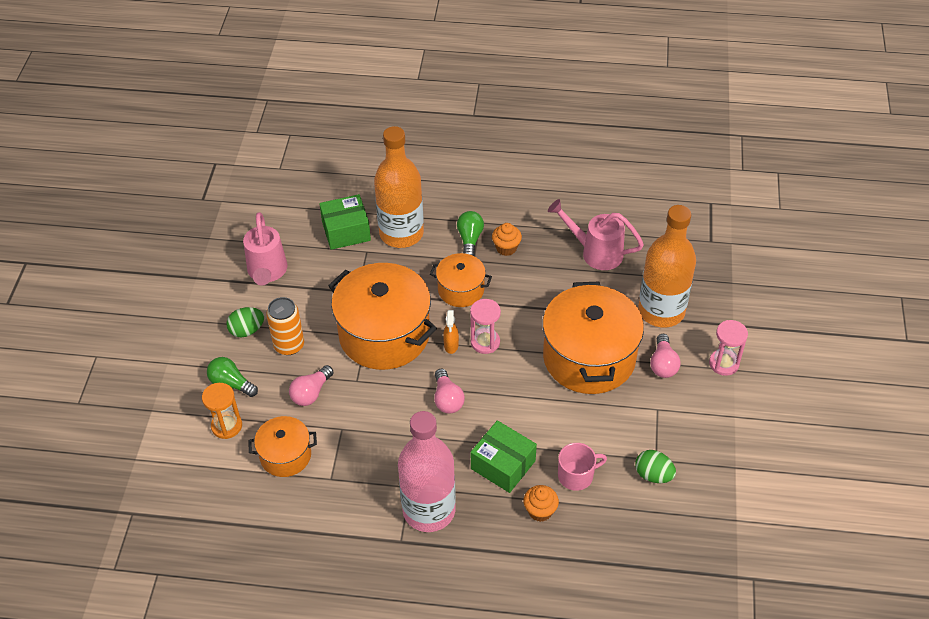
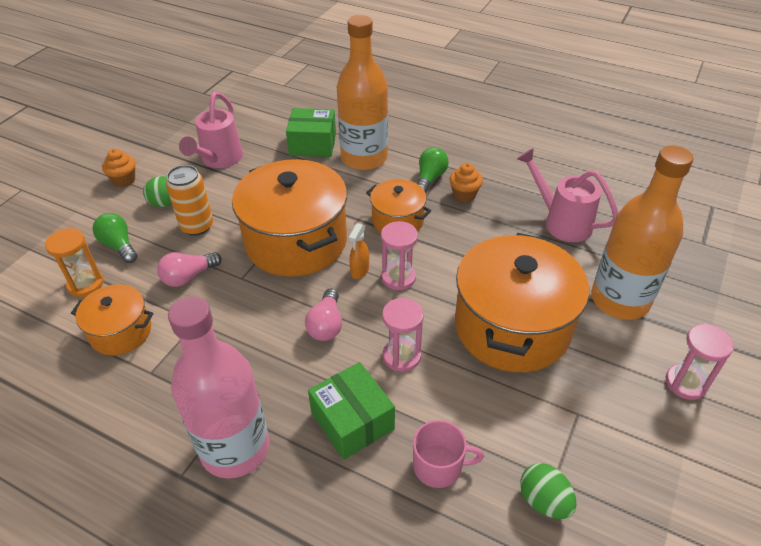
camera: 20 degrees right, 5 degrees down
orange cupcake [524,485,559,522] -> orange cupcake moved to [102,149,136,187]
pink light bulb [650,334,680,378] -> none
none -> pink hourglass [382,298,424,372]

